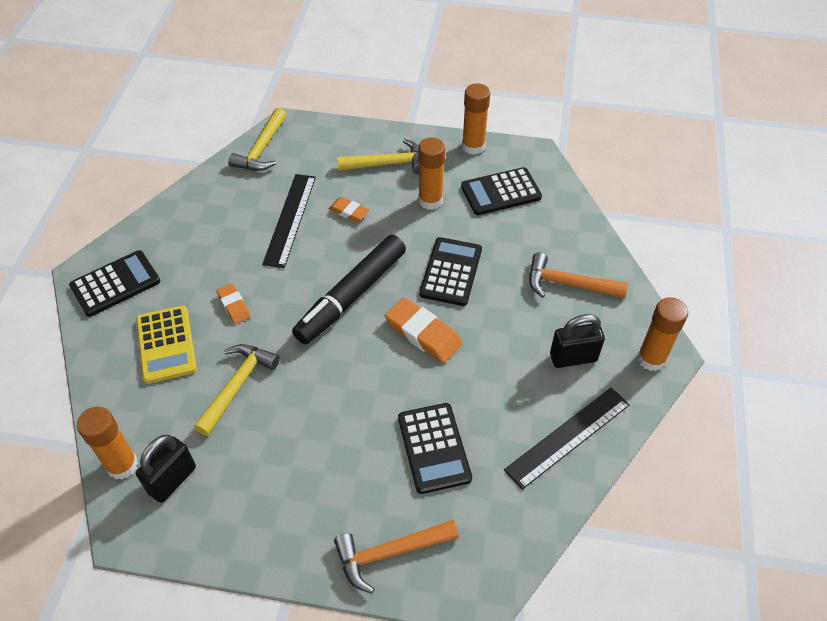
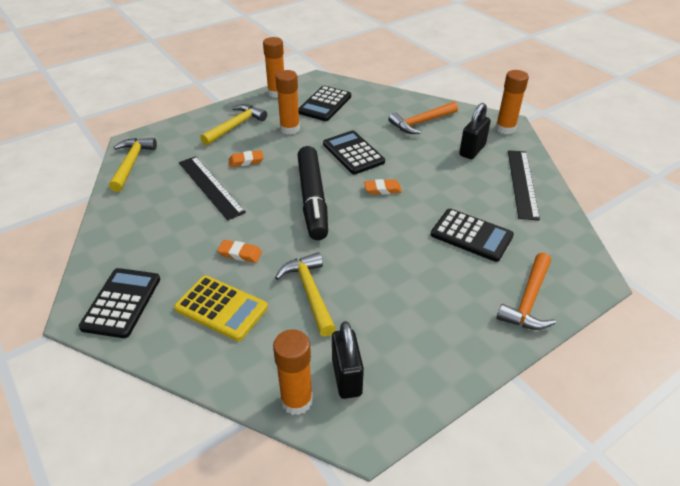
camera: 45 degrees left, 10 degrees down
yellow hammer [228,108,287,171] -> yellow hammer turned 150 degrees counterclockwise [109,138,157,192]
orange eraser [385,297,462,363] -> orange eraser [364,179,402,195], size x0.58

